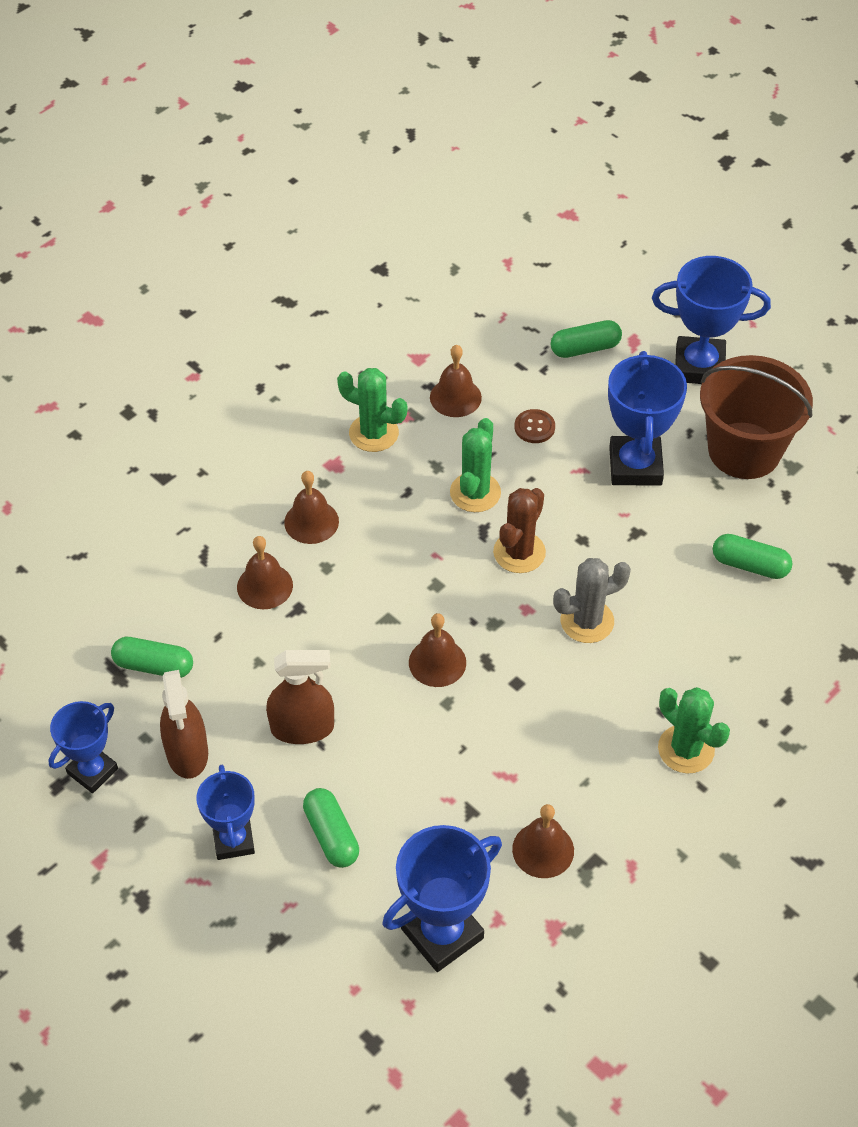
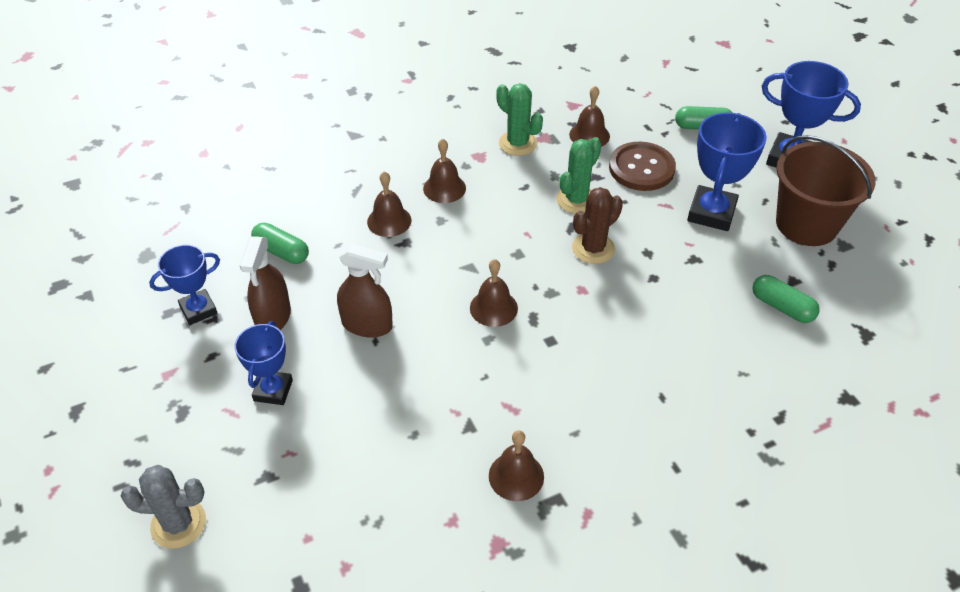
camera: 20 degrees right, 5 degrees down
green capsule [303,788,359,868] -> none
blue trophy [383,825,502,972] -> none
brown button [514,409,555,443] -> brown button [609,141,676,191], size x2.01
grey cactus [553,558,631,643] -> grey cactus moved to [121,465,206,549]
green cactus [658,687,730,774] -> none

